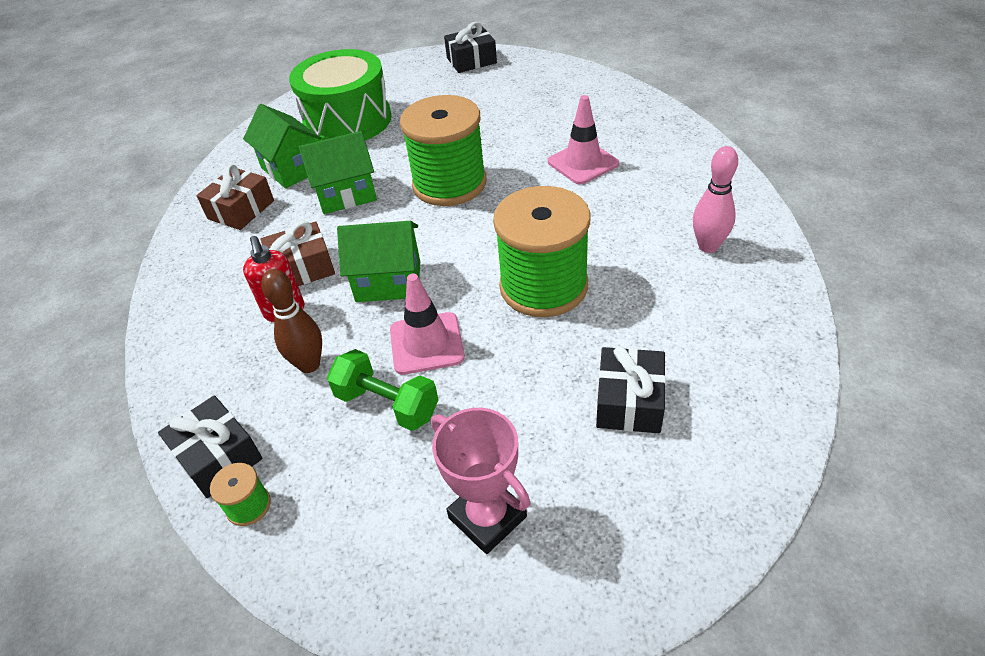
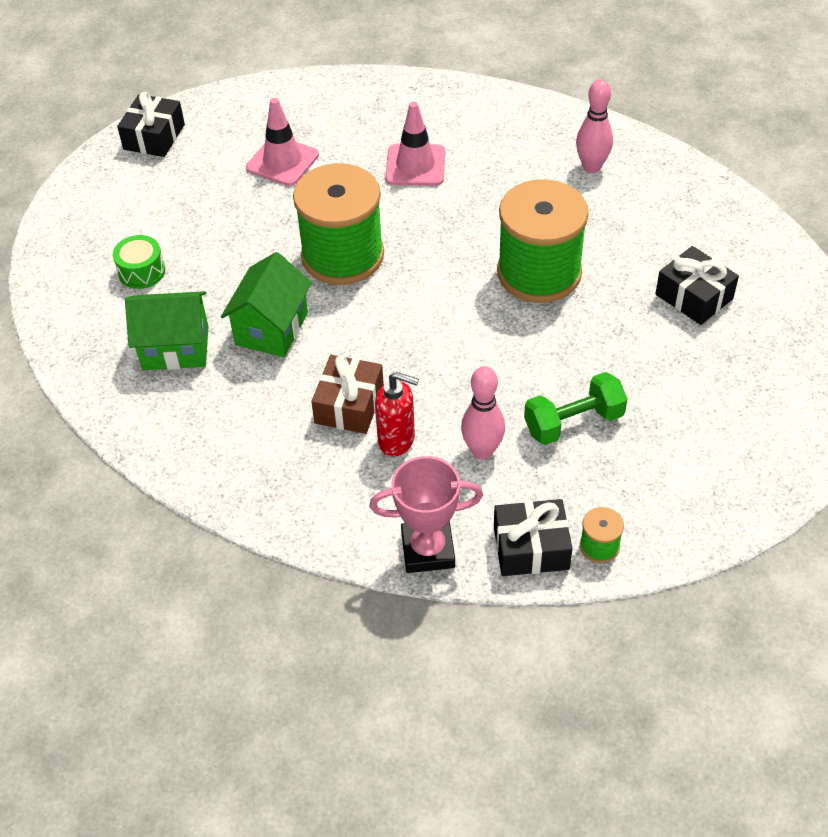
camera: 55 degrees left, 5 degrees up
brown gift [196,164,274,230] -> none
brown bowling pin [261,269,322,373] -> pink bowling pin [461,366,505,460]
green drum [289,49,392,142] -> green drum [113,235,165,289], size x0.42
green house [337,221,420,302] -> none
pink traffic cone [390,273,465,375] -> pink traffic cone moved to [246,98,319,186]
pink trophy [431,408,530,554] -> pink trophy moved to [369,456,483,573]

